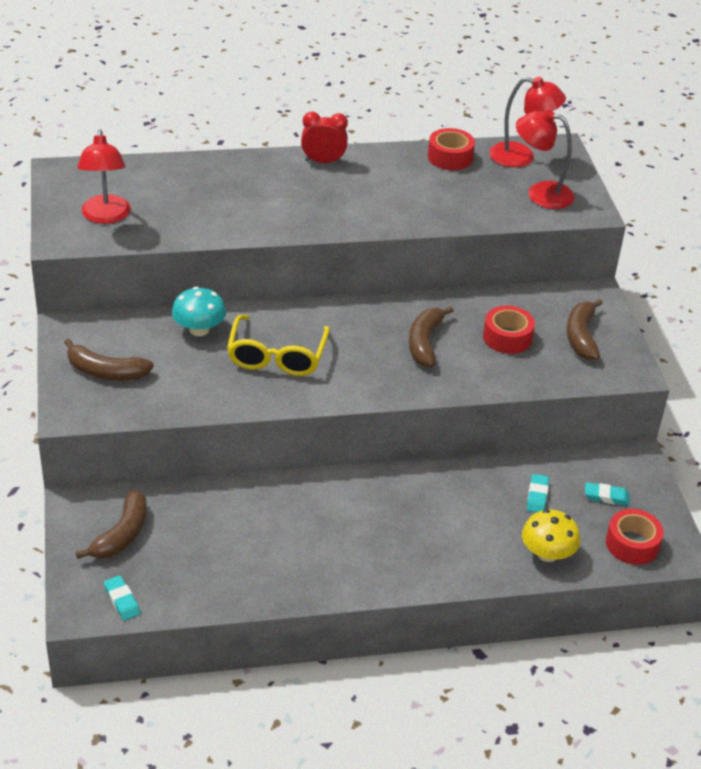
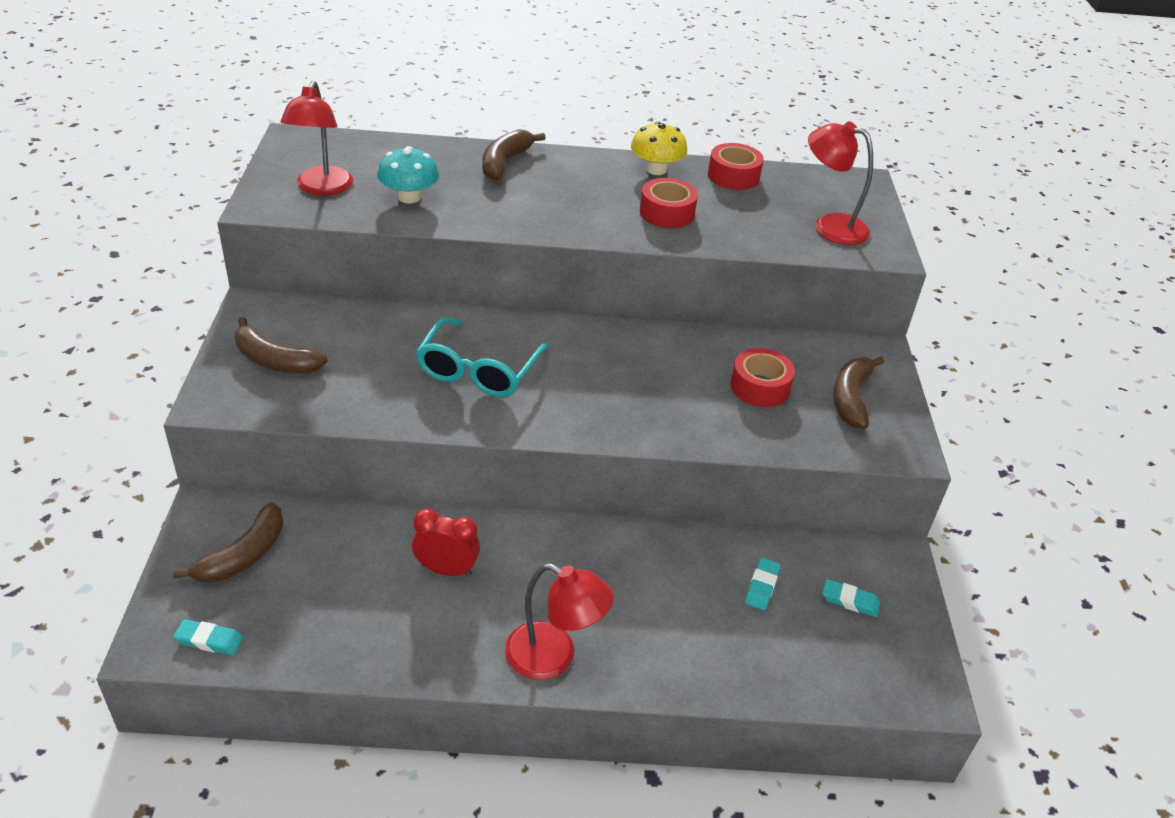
camera: 10 degrees right, 0 degrees up
turquoise eraser [104,575,141,621] -> turquoise eraser turned 60 degrees counterclockwise [173,619,243,655]
turquoise mushroom [172,287,226,336] -> turquoise mushroom moved to [377,146,439,203]
yellow glasses [227,315,330,376] -> turquoise glasses [416,317,549,397]
red clock [301,111,348,163] -> red clock moved to [412,508,480,577]
brown banana [409,306,454,367] -> brown banana moved to [482,129,546,181]
red lamp [489,77,566,167] -> red lamp moved to [505,563,614,680]
yellow mushroom [522,509,580,562] -> yellow mushroom moved to [631,122,687,175]
red tape [606,509,664,565] -> red tape moved to [640,178,698,228]

